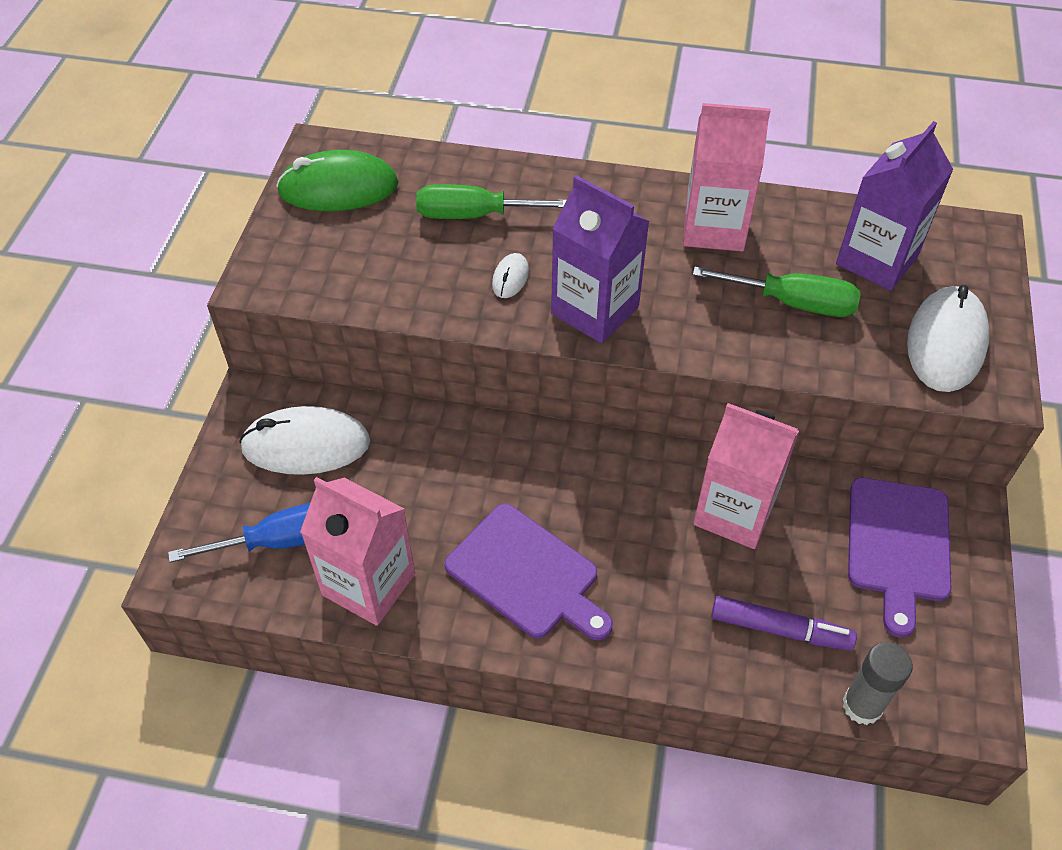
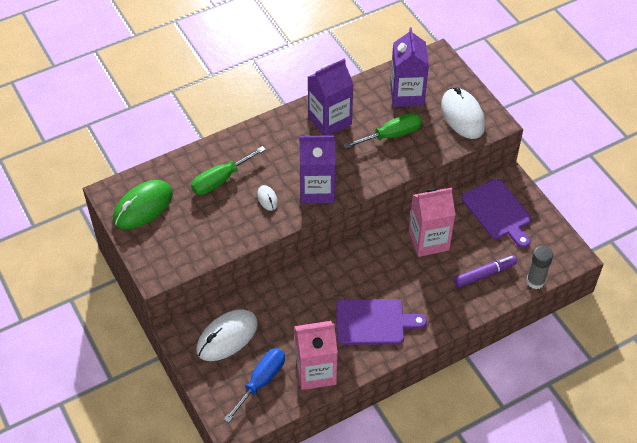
camera: 40 degrees left, 0 degrees up
pink carton [683,103,770,252] -> purple carton [308,59,353,136]

